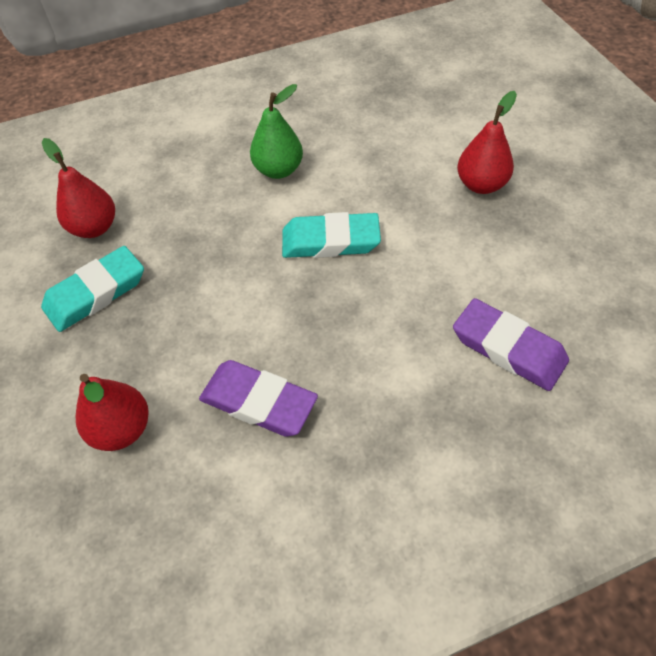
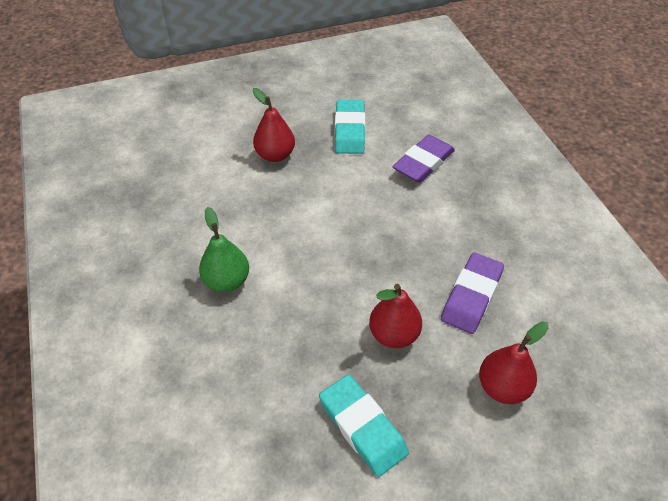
camera: 90 degrees left, 5 degrees down
red pear [42,138,115,238] -> red pear moved to [369,284,422,348]
turquoise eraser [282,212,381,258] -> turquoise eraser moved to [335,100,365,154]

